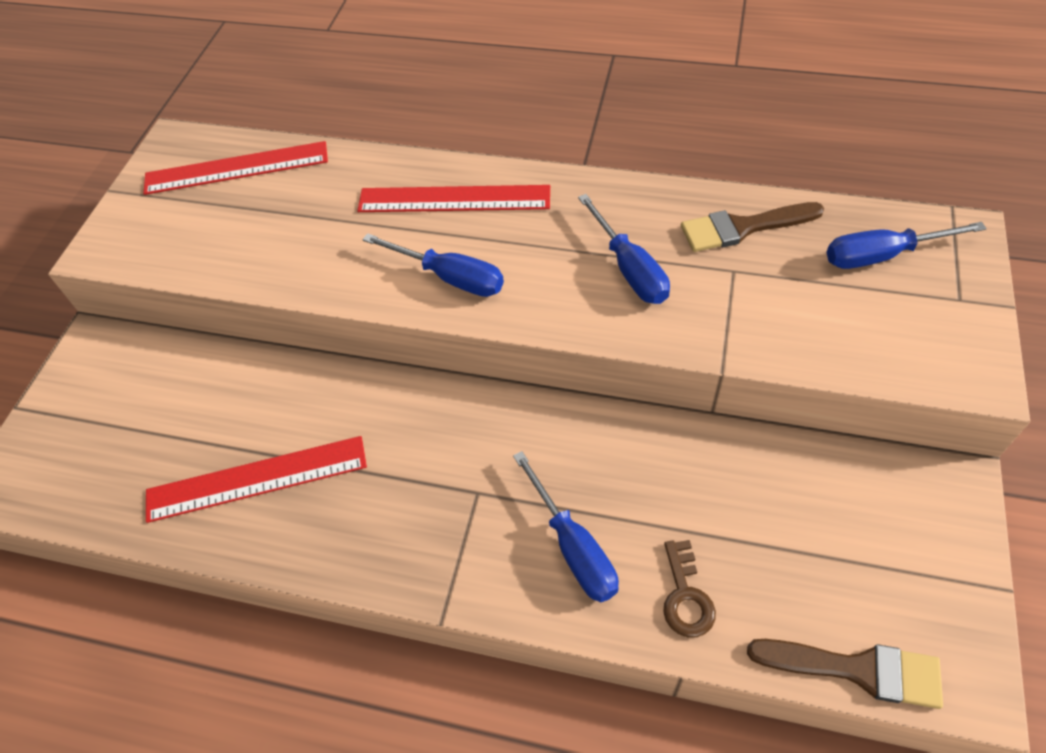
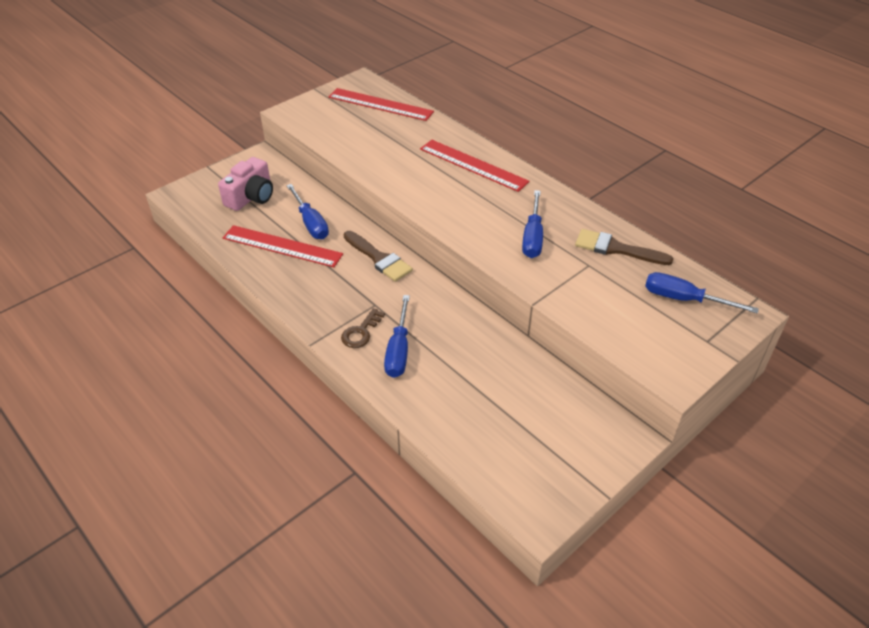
camera: 30 degrees right, 10 degrees down
blue screwdriver [362,233,504,297] -> blue screwdriver moved to [286,184,329,239]
brown key [663,540,716,637] -> brown key moved to [341,308,385,348]
brown brush [747,639,943,709] -> brown brush moved to [344,231,413,282]
none -> pink camera [218,157,273,211]

